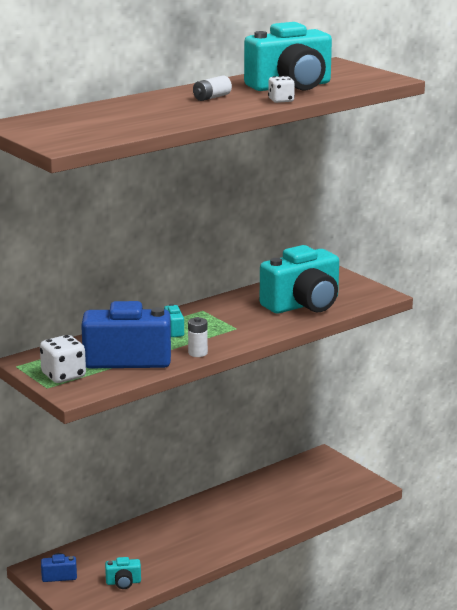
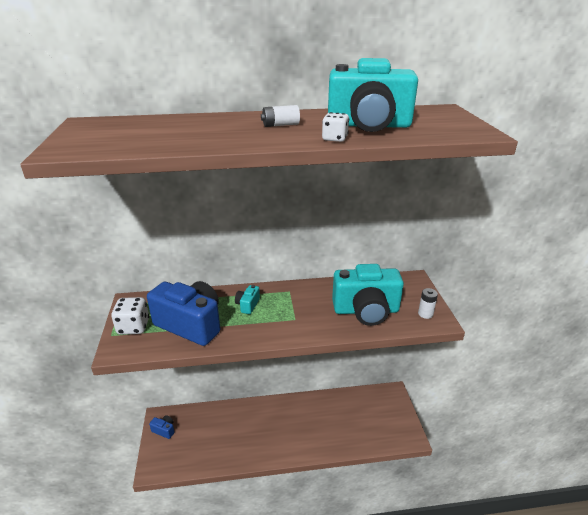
camera: 30 degrees right, 10 degrees up
turquoise camera [105,557,141,589] -> none
white battery [188,317,208,357] -> white battery moved to [418,288,438,319]

